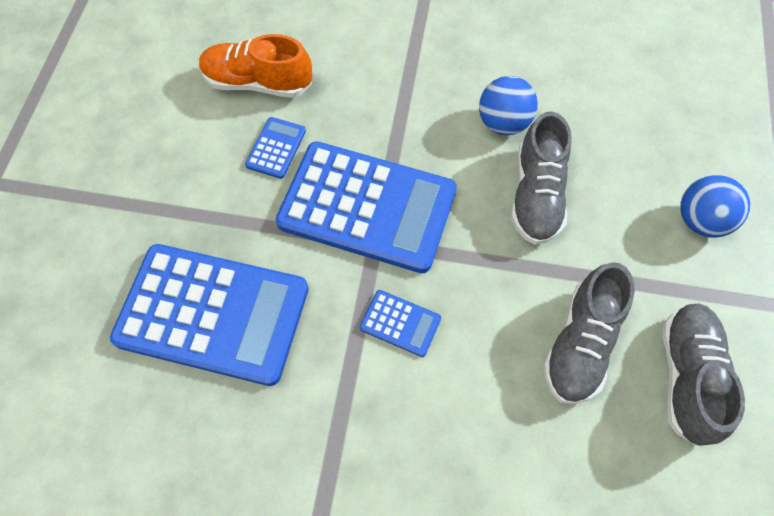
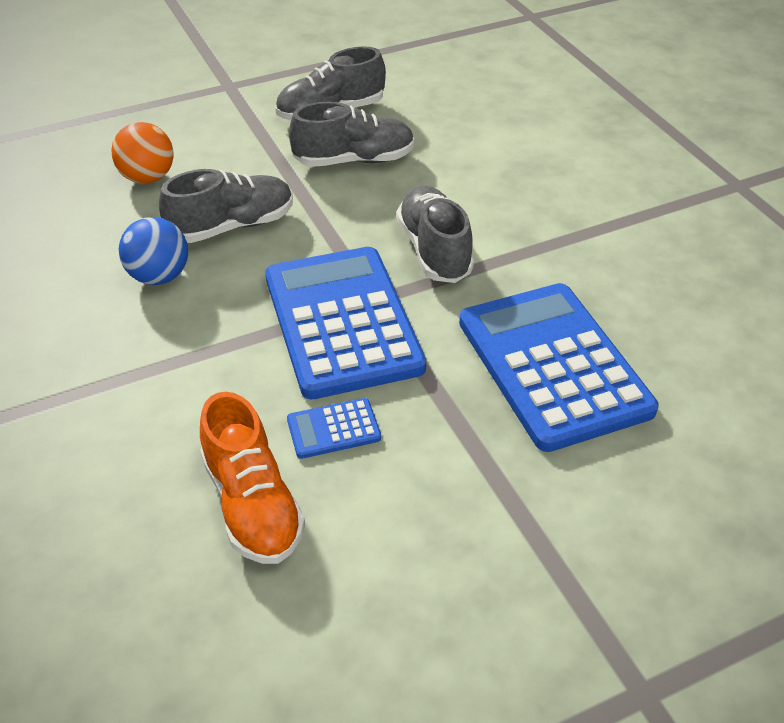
camera: 125 degrees left, 20 degrees down
blue calculator [360,290,441,357] -> grey shoe [397,186,474,283]
blue ball [680,175,750,238] -> none
none -> orange ball [111,122,174,184]

